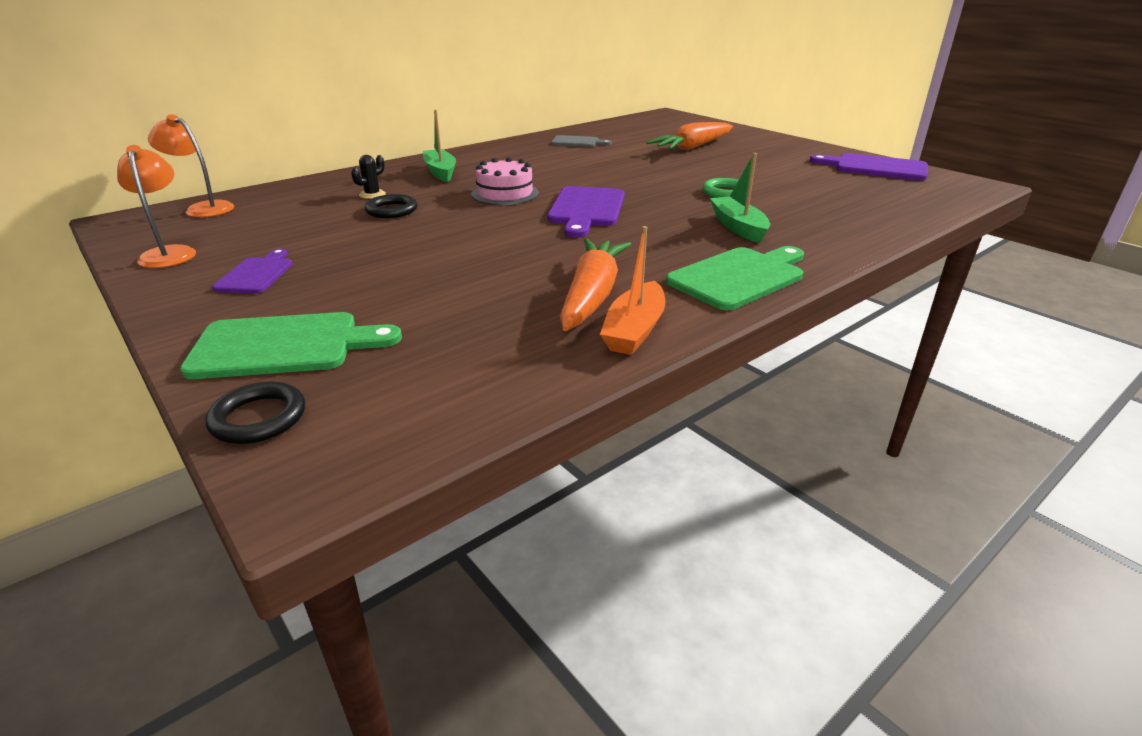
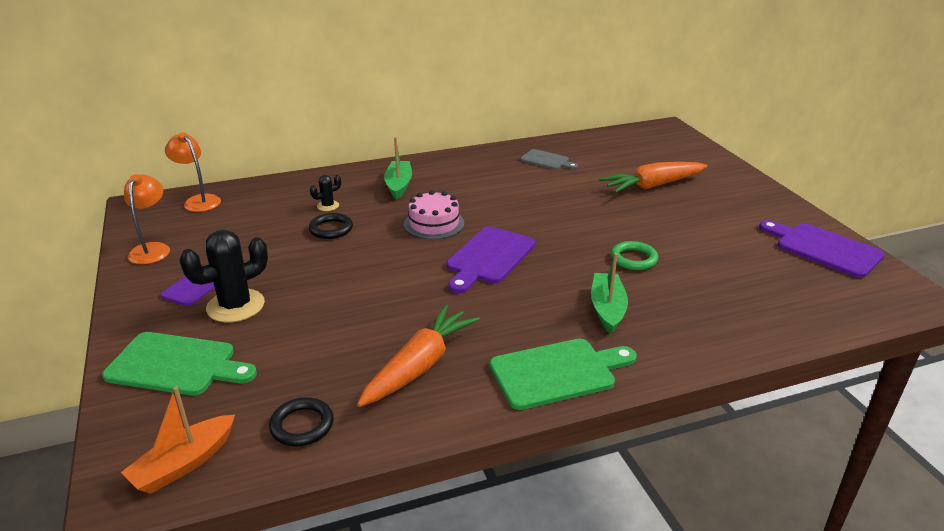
camera: 20 degrees right, 0 degrees up
black ring [205,381,305,444] -> black ring moved to [269,397,334,447]
orange boat [600,226,665,355] -> orange boat moved to [121,387,235,494]
none -> black cactus [180,230,268,323]

